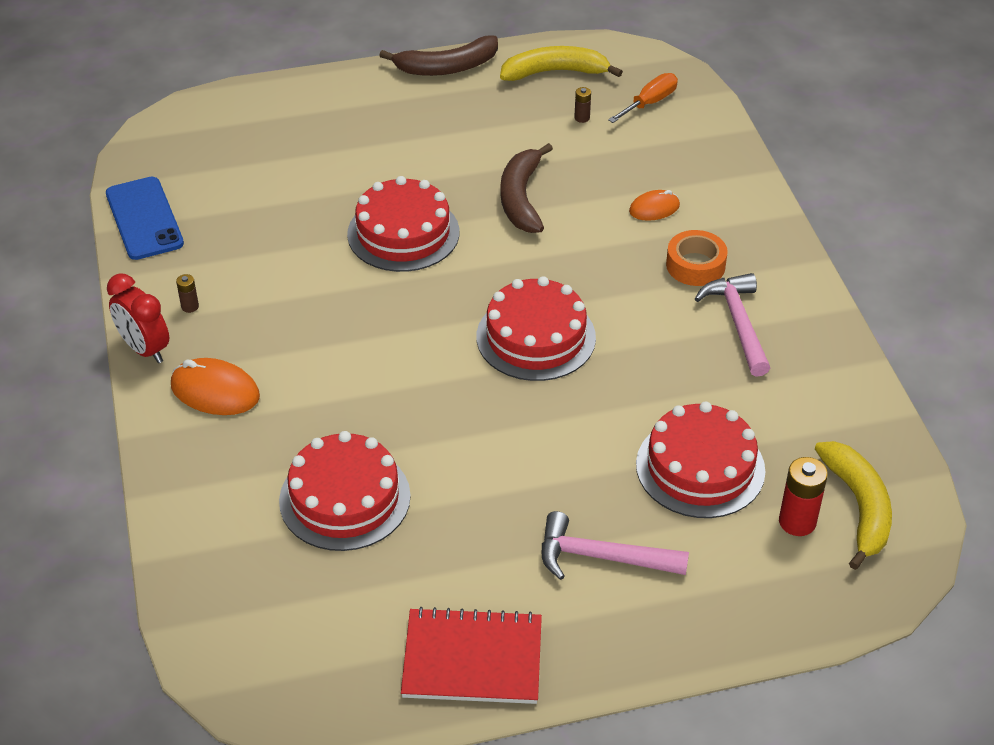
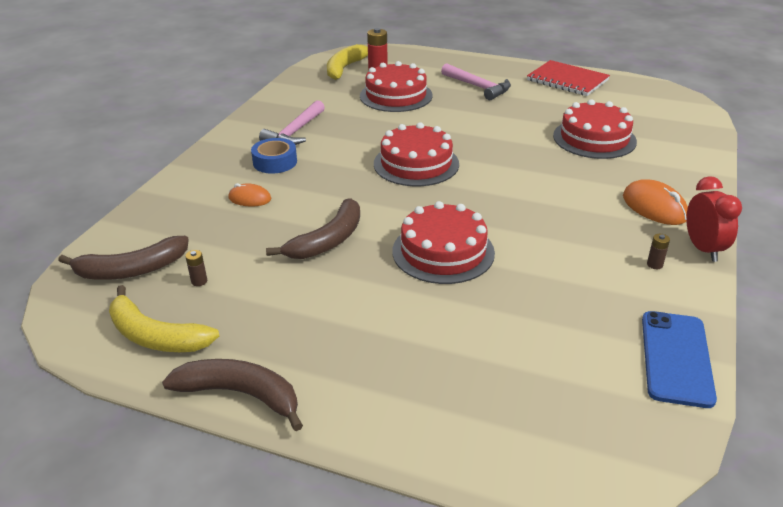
camera: 145 degrees left, 10 degrees down
orange screwdriver [608,73,678,123] -> brown banana [58,236,189,280]
orange tape [666,230,728,286] -> blue tape [251,138,297,174]

